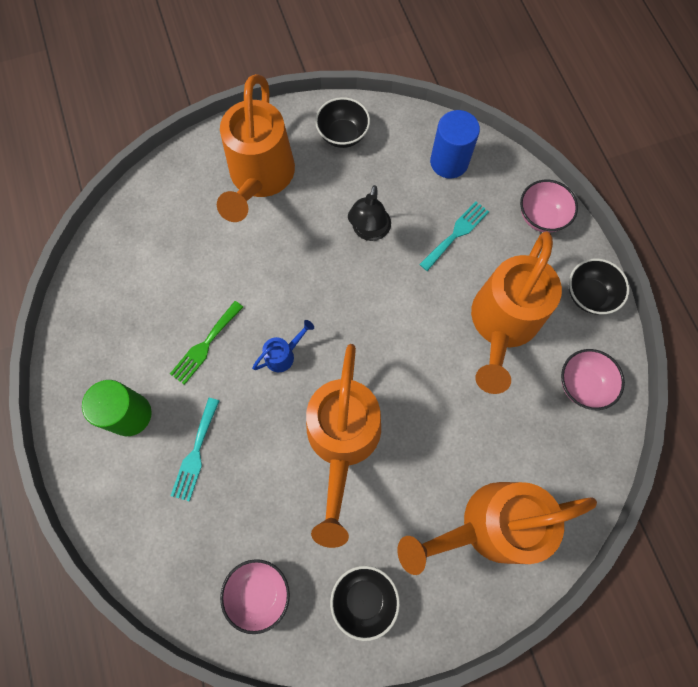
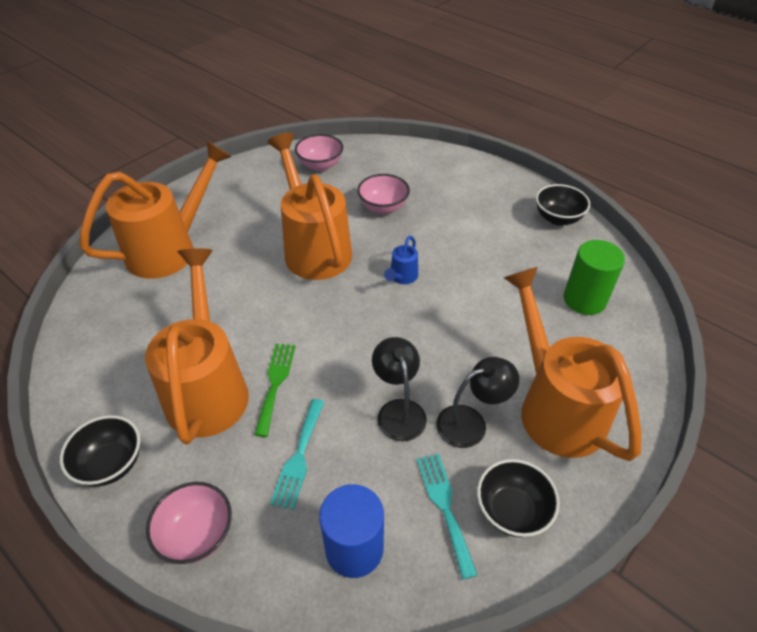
camera: 150 degrees right, 25 degrees down
green cylinder [82,380,152,436] -> green cylinder moved to [564,240,625,315]
green fork [170,301,243,385] -> green fork moved to [254,344,296,437]
turquoise fork [171,398,219,502] -> turquoise fork moved to [417,453,477,579]
black bowl [330,566,400,641] -> black bowl moved to [536,184,590,226]
pink bowl [561,349,625,410] -> pink bowl moved to [357,174,410,214]
none -> black lamp [436,357,519,448]

